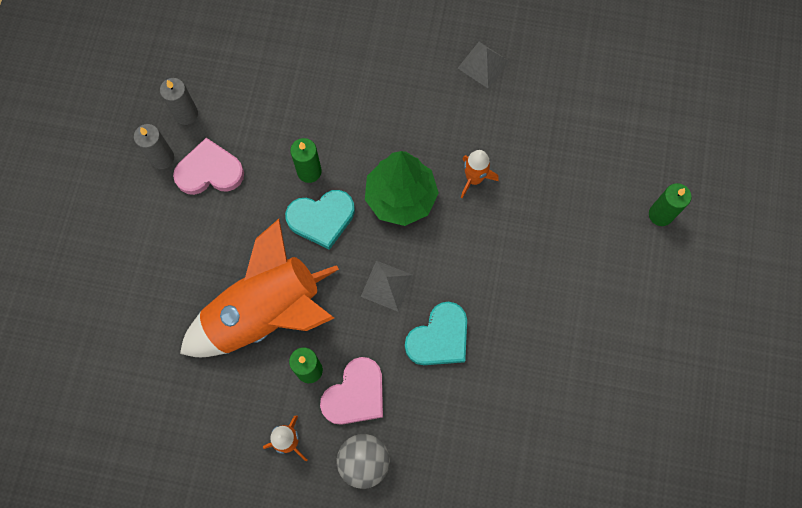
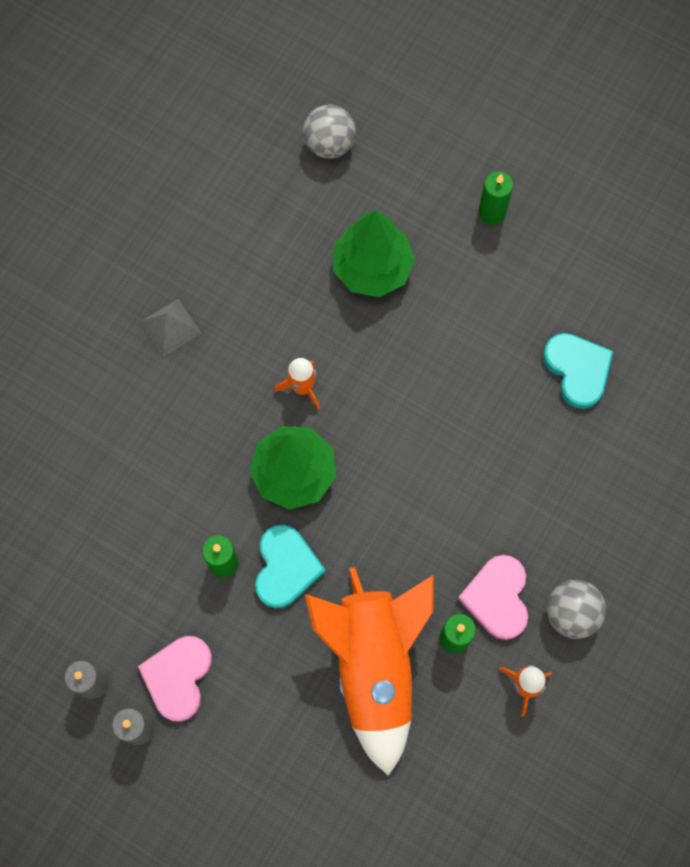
camera: 70 degrees left, 0 degrees up
pink heart [320,357,383,425] -> pink heart turned 150 degrees counterclockwise [458,555,528,640]
grey pyramid [361,261,413,311] -> none
turquoise heart [405,302,467,365] -> turquoise heart moved to [543,333,613,409]
green candle [649,183,692,226] -> green candle moved to [478,171,513,225]
none -> grey ball [303,105,356,159]
none -> green tree [333,210,415,297]

